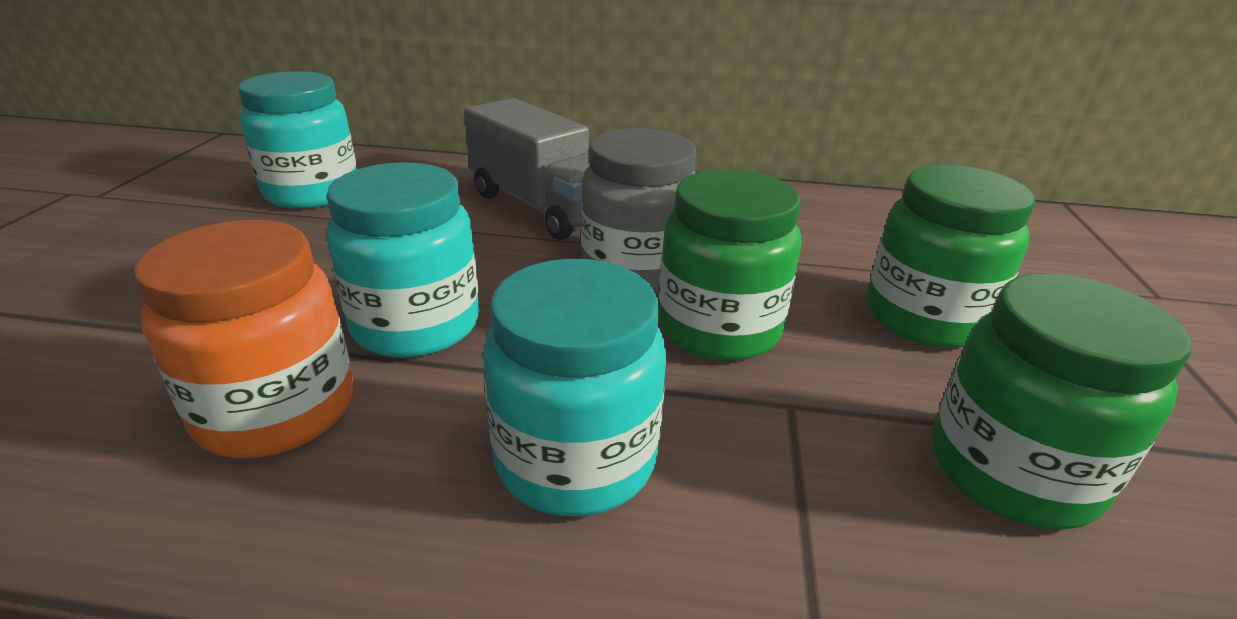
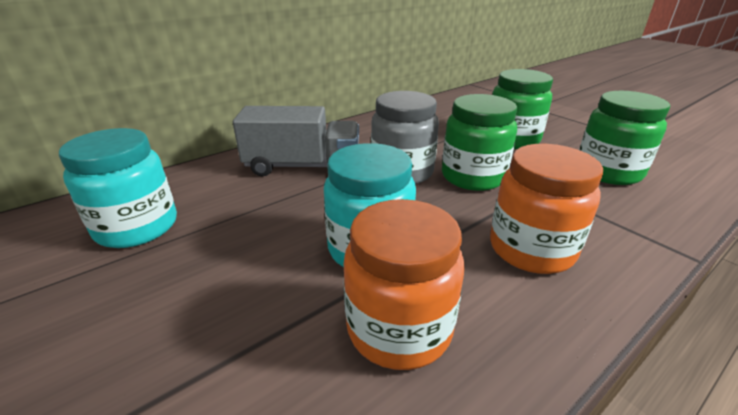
camera: 45 degrees left, 0 degrees up
turquoise jar [483,259,666,516] -> orange jar [490,144,603,274]

